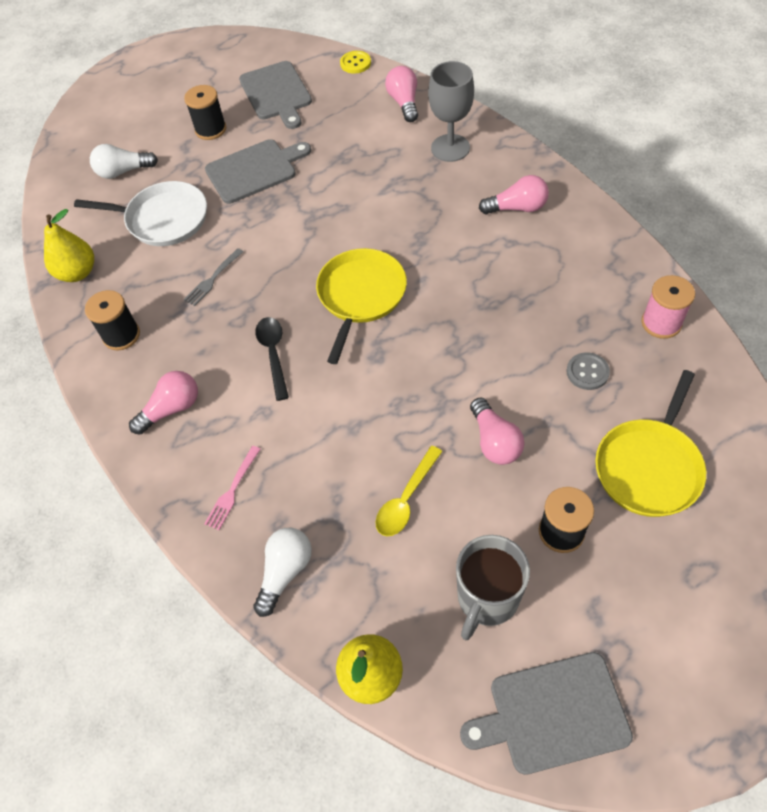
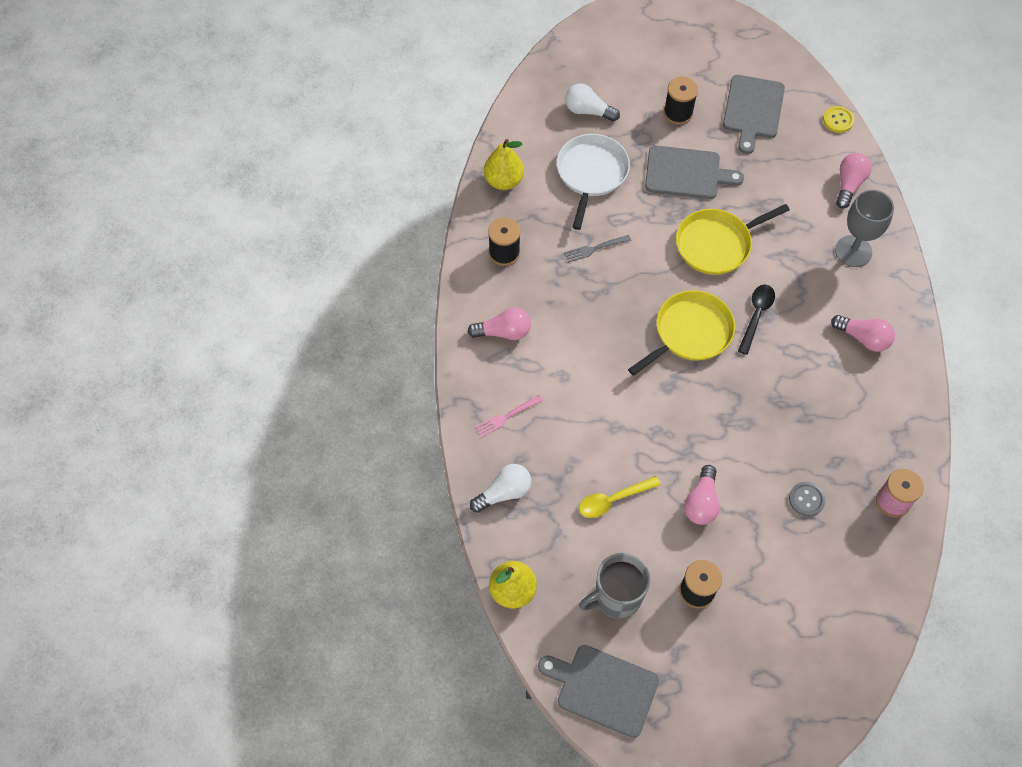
camera: 30 degrees right, 5 degrees up
white pan [74,181,207,246] -> white pan turned 120 degrees counterclockwise [557,134,630,230]
black spoon [255,317,289,401] -> black spoon moved to [738,284,775,355]
yellow pan [595,370,706,517] -> yellow pan moved to [676,204,790,275]

